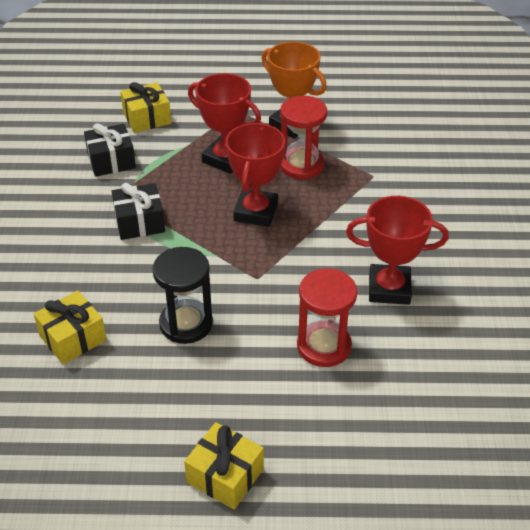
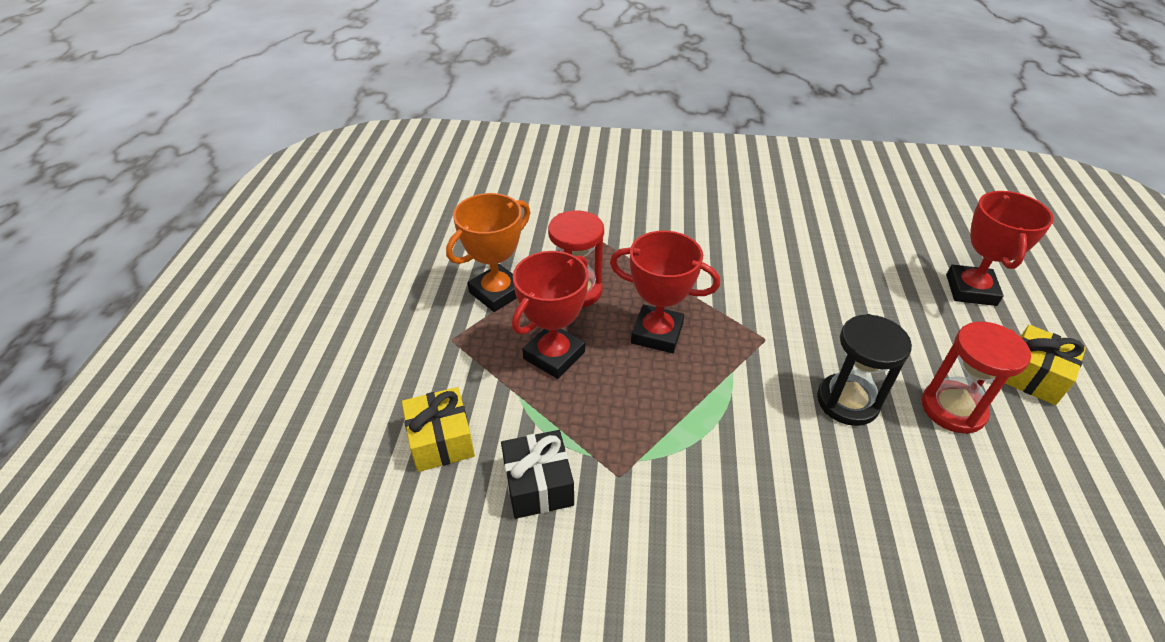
camera: 85 degrees left, 0 degrees up
yellow gift [34,291,107,364] -> none
black gift [111,183,165,240] -> none
red hourglass [297,268,357,367] -> red hourglass moved to [921,322,1031,434]
red trophy [346,196,449,305] -> red trophy moved to [946,191,1054,306]

